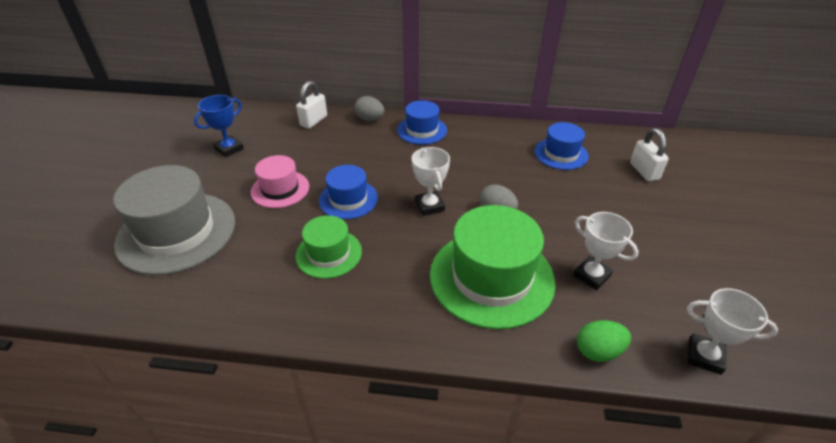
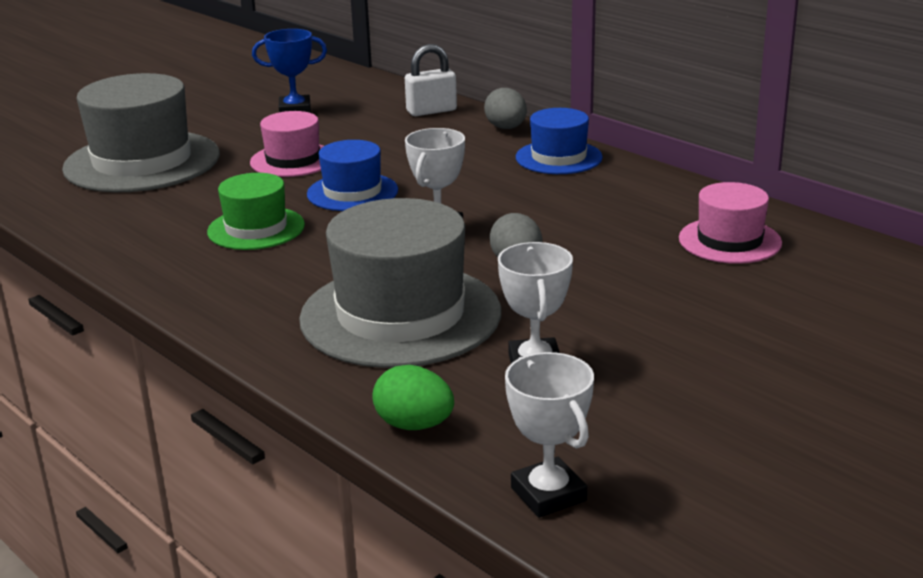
camera: 40 degrees right, 15 degrees down
green hat [430,205,556,329] -> grey hat [299,198,501,368]
blue hat [535,122,589,170] -> pink hat [679,182,782,264]
white padlock [630,128,669,181] -> none

